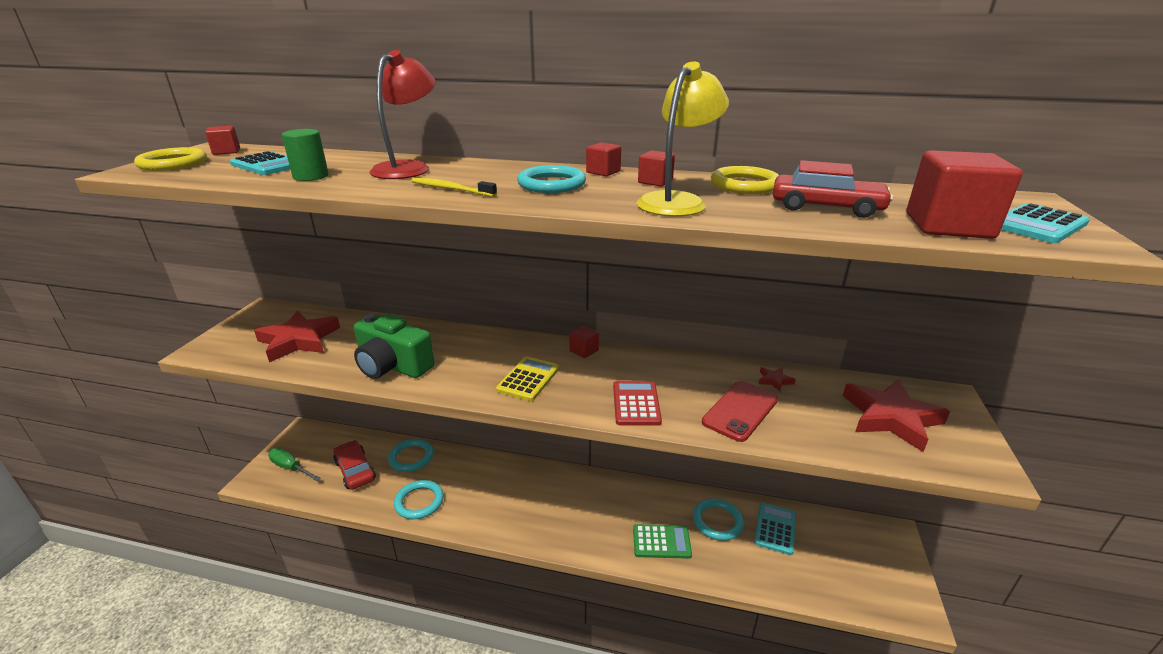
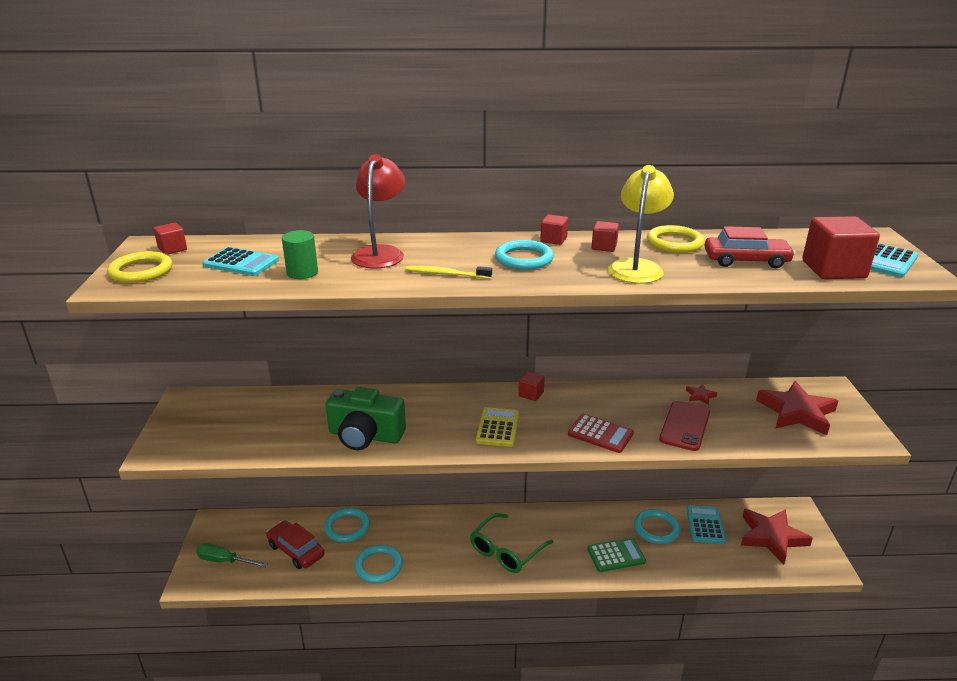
camera: 15 degrees left, 0 degrees up
red star [254,311,340,362] -> red star moved to [741,509,813,564]
red calculator [613,381,662,426] -> red calculator turned 135 degrees clockwise [568,414,634,453]
none -> green glasses [470,513,553,573]

